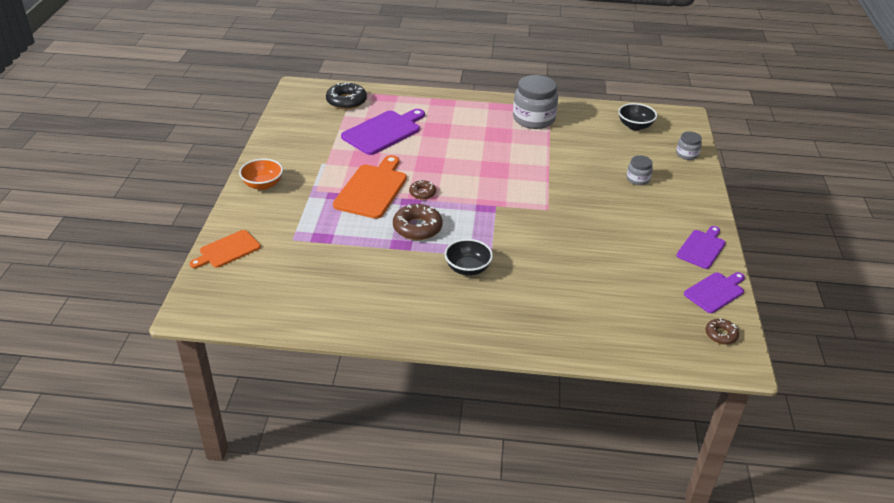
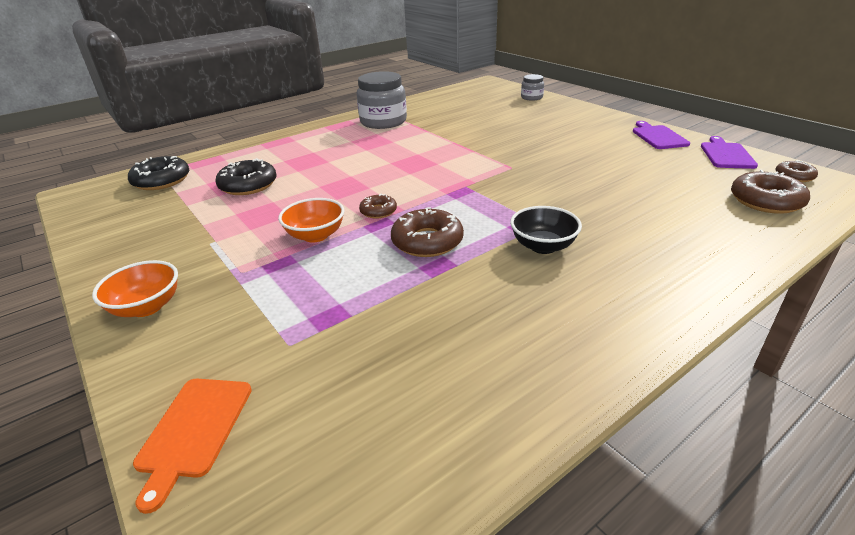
camera: 40 degrees left, 5 degrees down
orange cutting board [333,155,407,219] -> orange bowl [278,198,344,243]
purple cutting board [341,109,425,155] -> black donut [216,158,277,195]
black bowl [618,103,657,131] -> none
grey jar [627,155,653,185] -> none
none -> brown donut [731,170,810,214]

